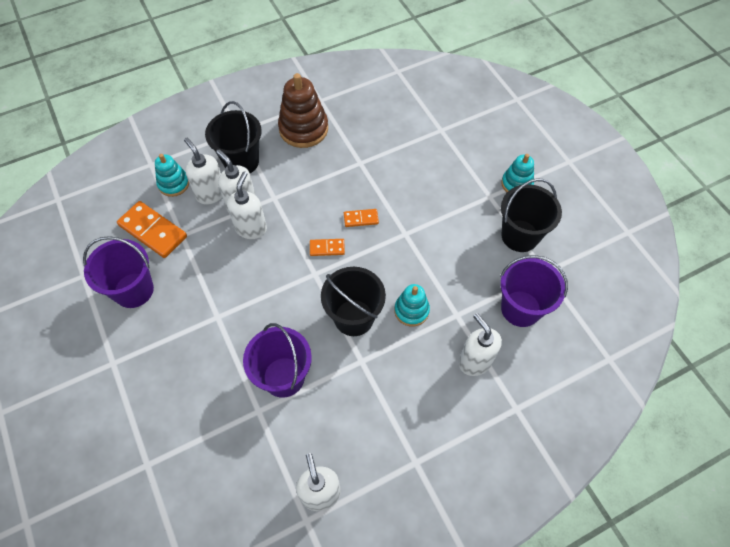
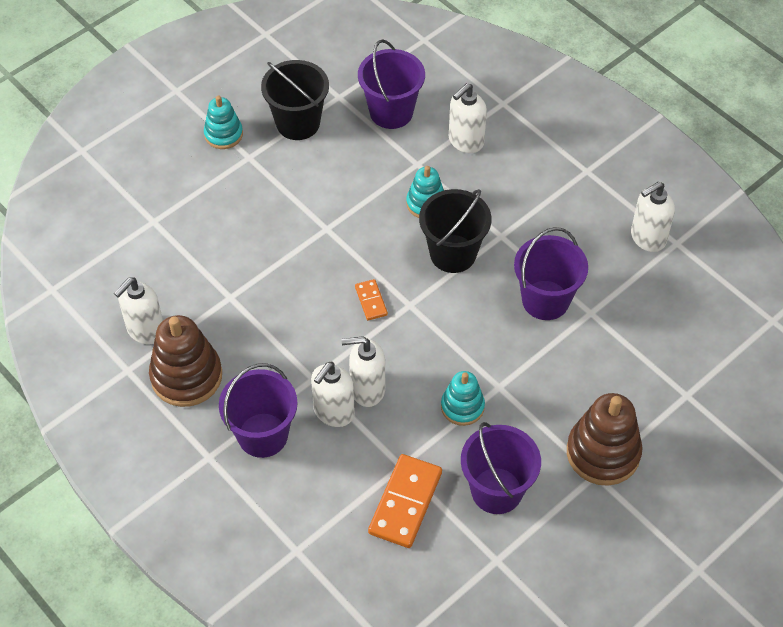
camera: 105 degrees left, 5 degrees down
turquoise stacking toy [155,154,189,197] -> turquoise stacking toy moved to [441,371,485,426]
white soap dispenser [184,138,222,205] -> white soap dispenser moved to [114,277,163,344]
black bucket [205,101,262,173] -> purple bucket [219,363,298,458]
orange domino [344,209,379,227] -> none
none -> brown stacking toy [567,393,643,486]

